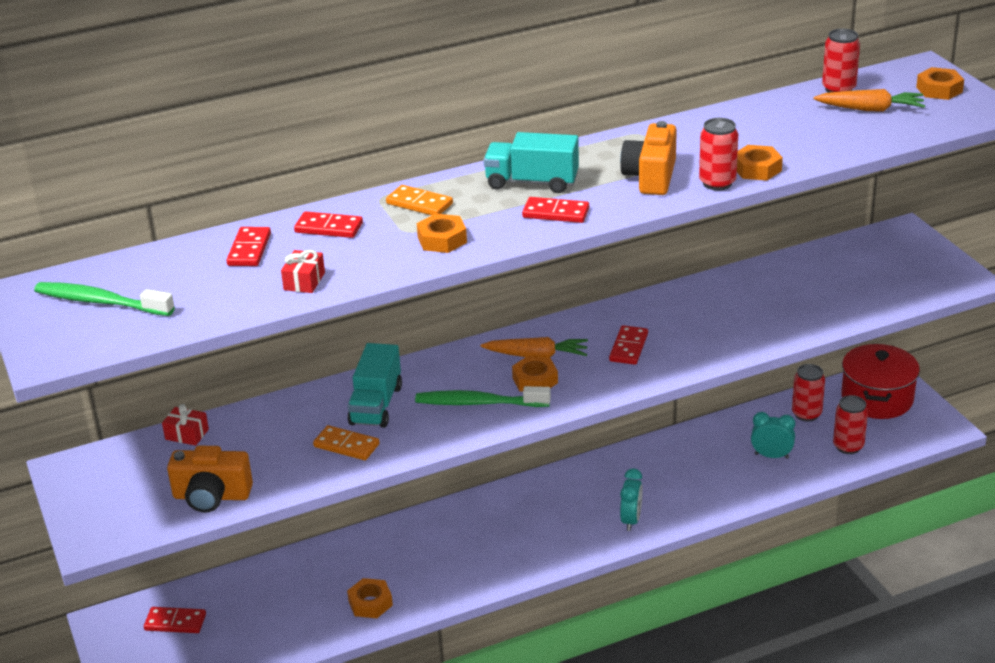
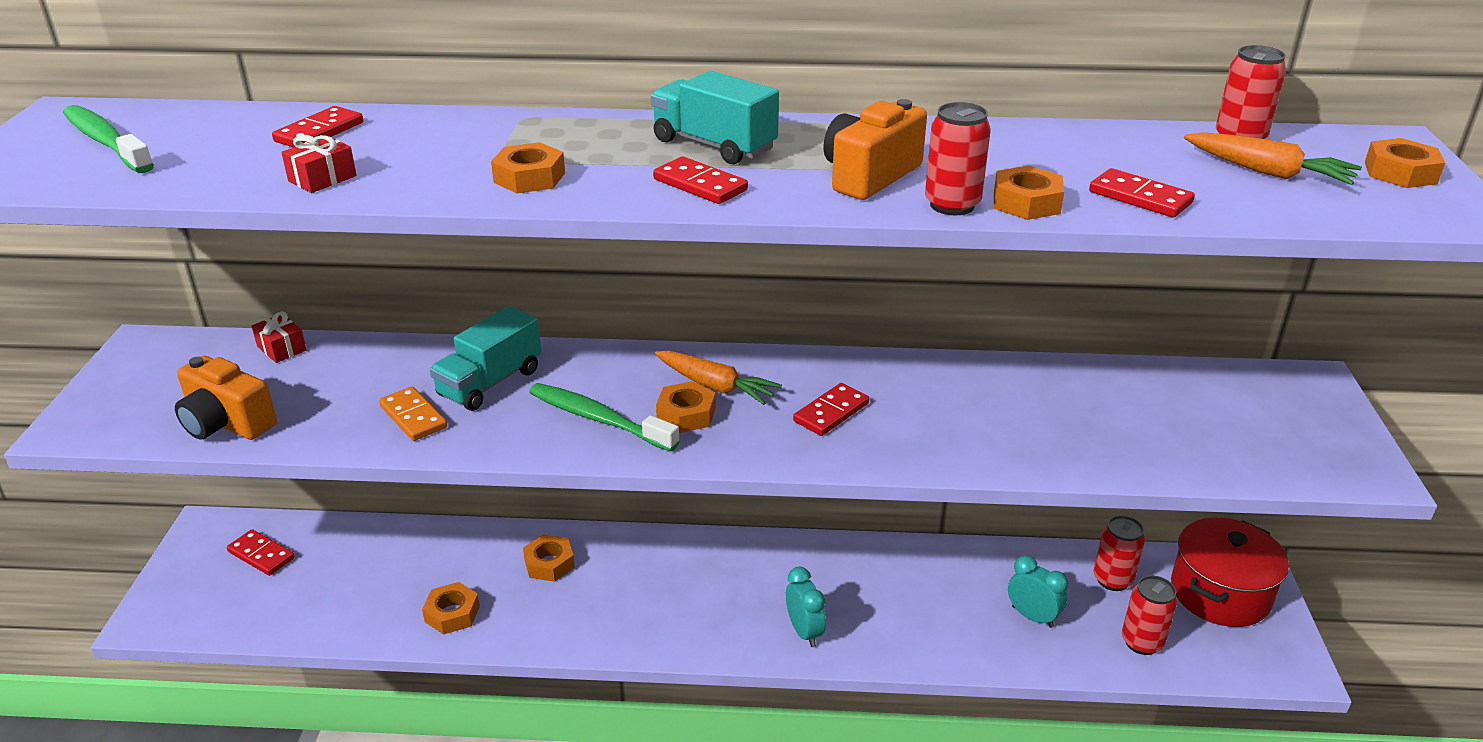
camera: 25 degrees right, 0 degrees up
red domino [294,211,363,238] -> red domino moved to [1089,168,1195,218]
orange domino [386,185,453,215] -> none
turquoise clock [620,469,643,531] -> turquoise clock turned 60 degrees counterclockwise [786,567,826,647]
none -> orange nut [523,534,575,582]

